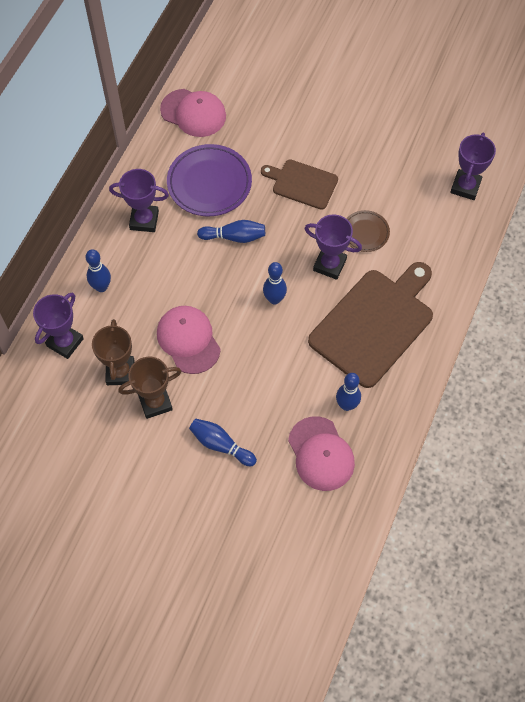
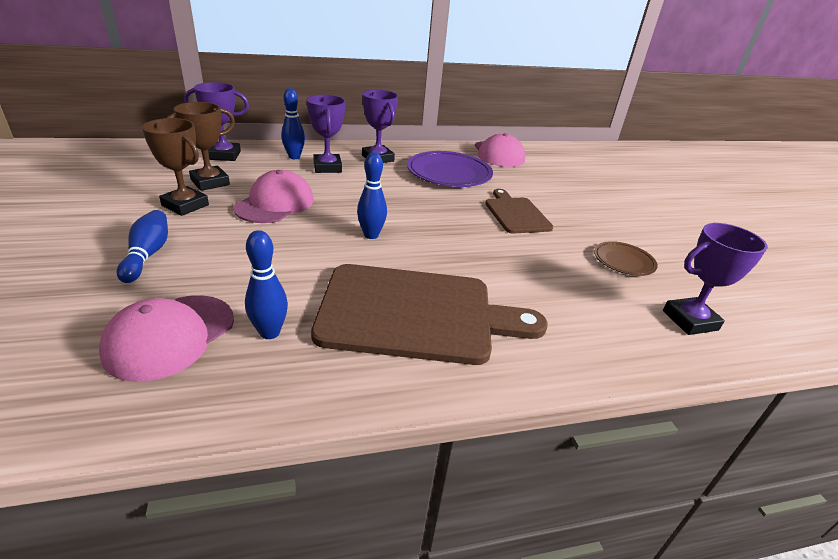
camera: 50 degrees right, 30 degrees down
blue bowling pin [197,220,265,243] -> none
purple trophy [304,214,362,280] -> purple trophy moved to [307,95,345,173]
brown plate [346,210,390,252] -> brown plate moved to [594,241,658,276]

